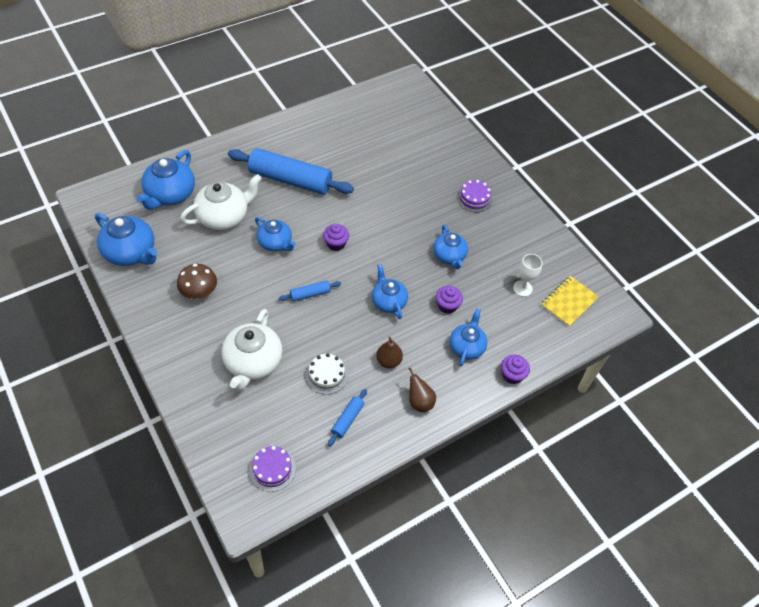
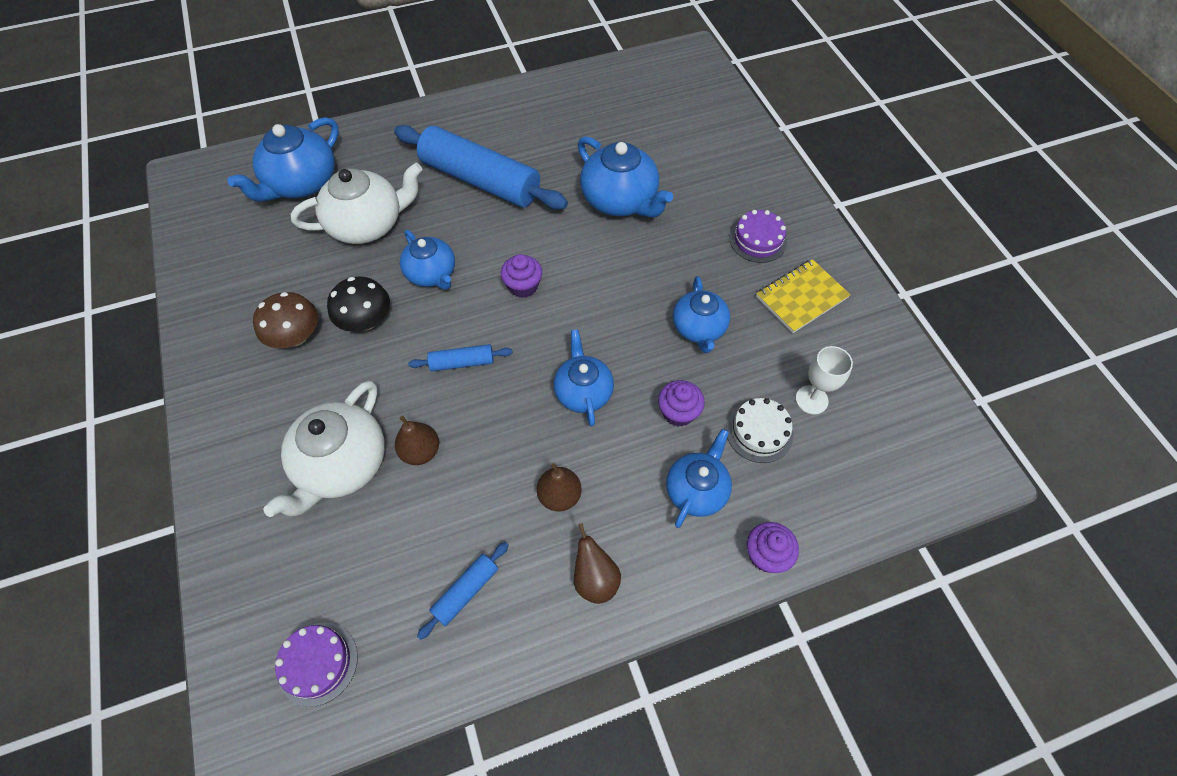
camera: 15 degrees right, 5 degrees up
blue teapot [95,213,157,266] -> blue teapot moved to [578,136,673,218]
white cake [306,353,348,395] -> white cake moved to [726,398,793,463]
yellow notebook [541,276,599,327] -> yellow notebook moved to [756,259,851,333]
none -> black mushroom [327,277,390,332]
none -> brown pear [395,416,439,465]

